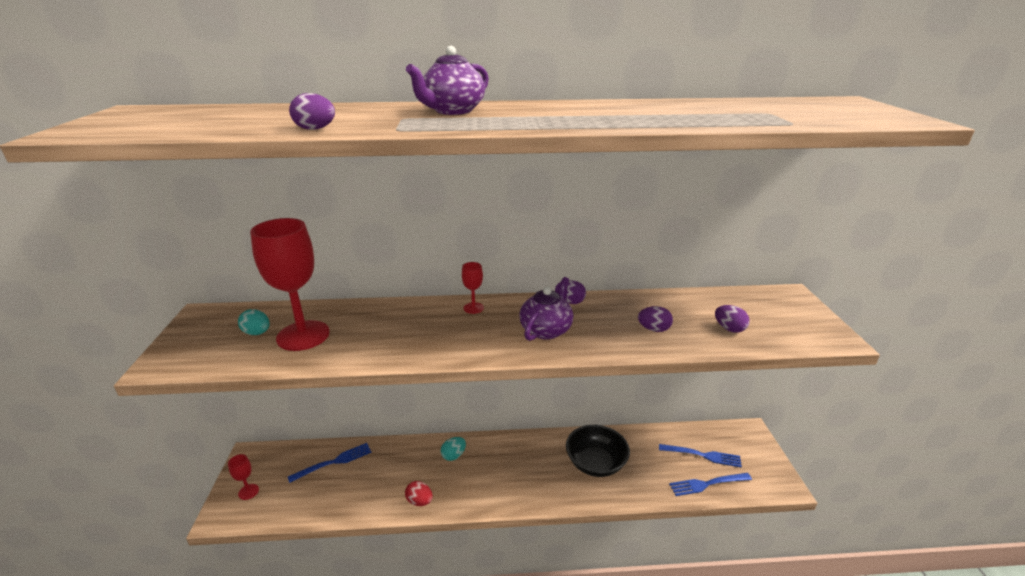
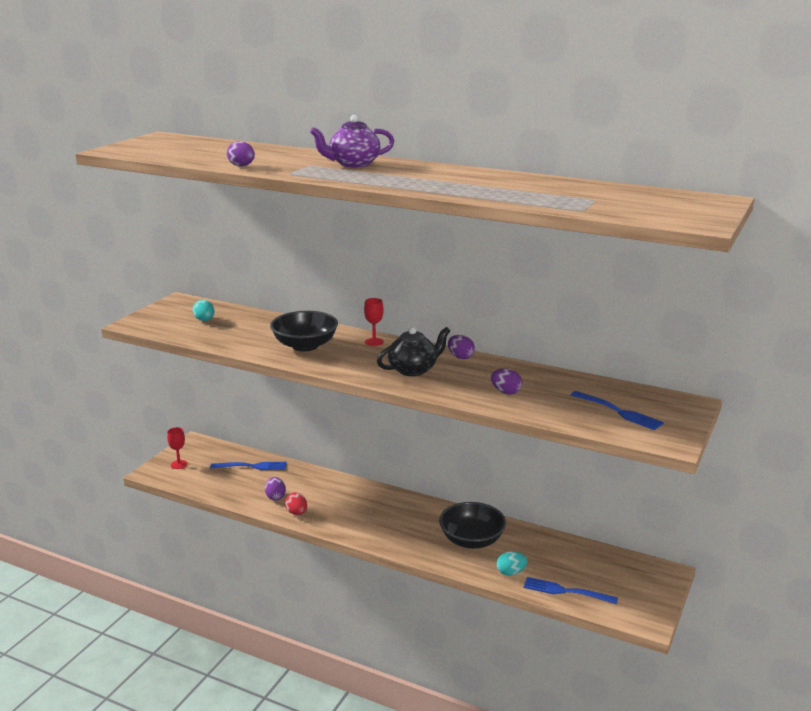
camera: 30 degrees right, 5 degrees down
red goblet [250,218,330,351] -> none
turquoise egg [441,437,466,461] -> turquoise egg moved to [496,551,527,576]
purple teapot [519,277,574,341] -> black teapot [377,327,450,376]
blue fork [659,444,742,468] -> blue fork moved to [570,391,664,430]
purple egg [715,305,750,333] -> purple egg moved to [265,477,286,501]
none -> black bowl [270,311,338,351]

